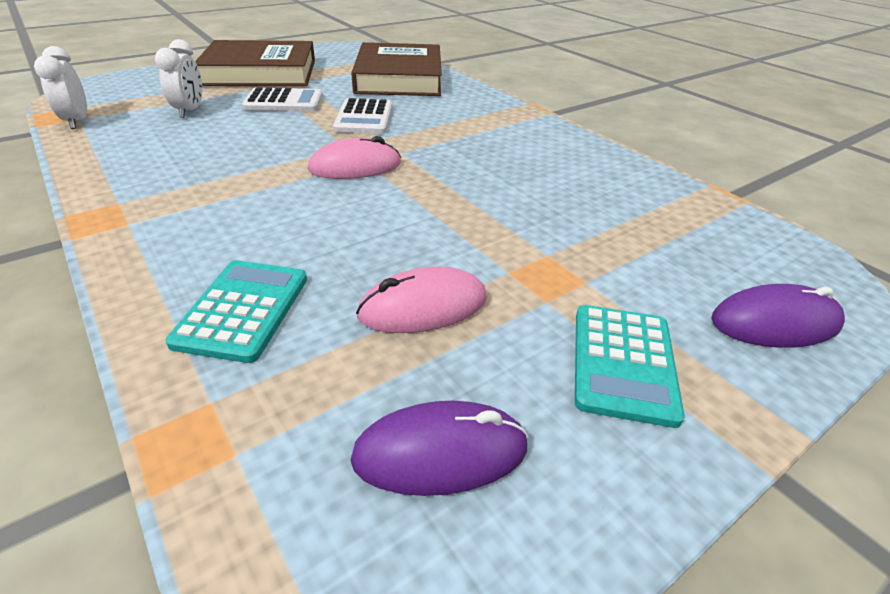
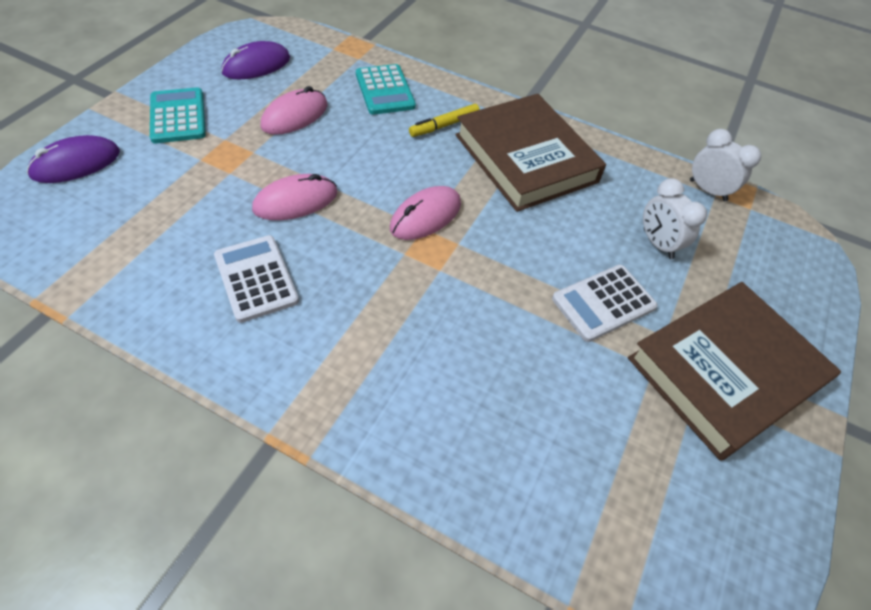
camera: 150 degrees right, 15 degrees up
white calculator [333,98,392,134] -> white calculator moved to [214,235,299,323]
brown book [351,42,442,96] -> brown book moved to [455,94,606,212]
none -> pink mouse [252,174,338,220]
none -> yellow marker [409,104,480,137]

